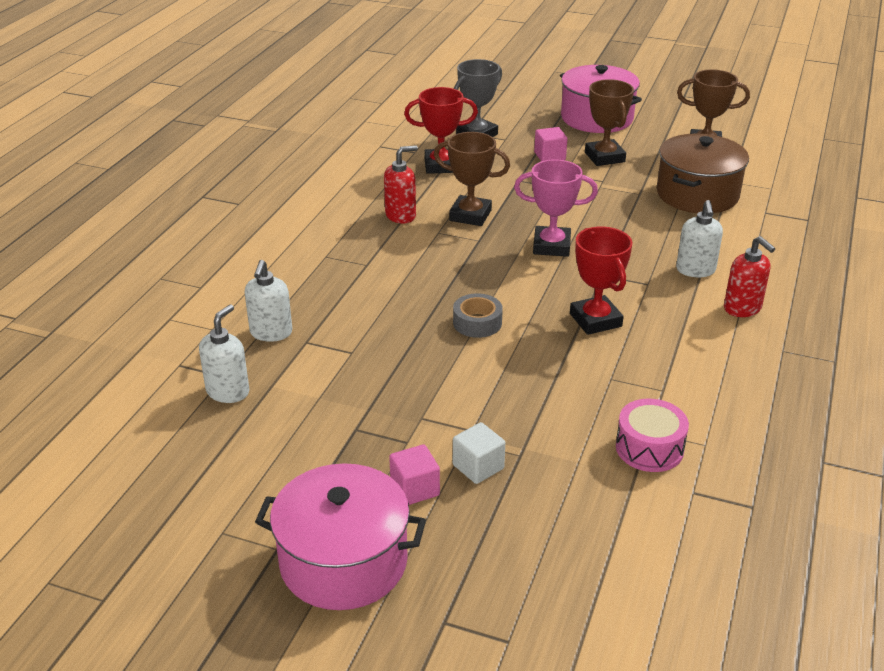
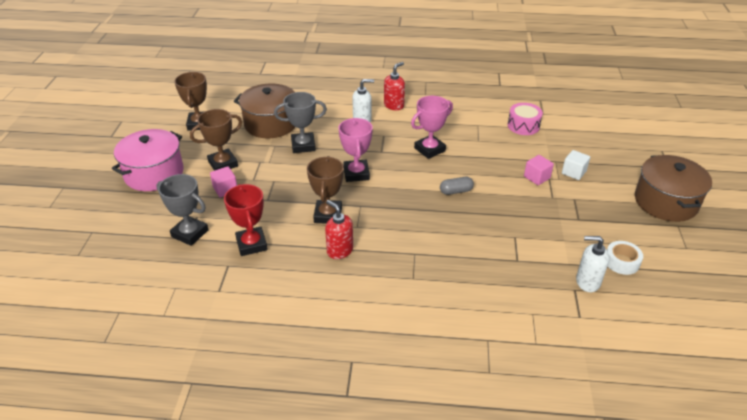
camera: 105 degrees left, 5 degrees up
white soap dispenser [245,260,292,342] -> none
pink pot [255,463,426,610] -> brown pot [635,155,712,222]
pink cube [389,444,440,505] -> pink cube moved to [524,155,554,185]
grey tape [453,293,503,338] -> grey capsule [440,177,474,195]
red trophy [570,226,633,335] -> pink trophy [411,96,453,159]
none -> grey trophy [274,92,327,153]
none -> white tape [607,241,643,275]

